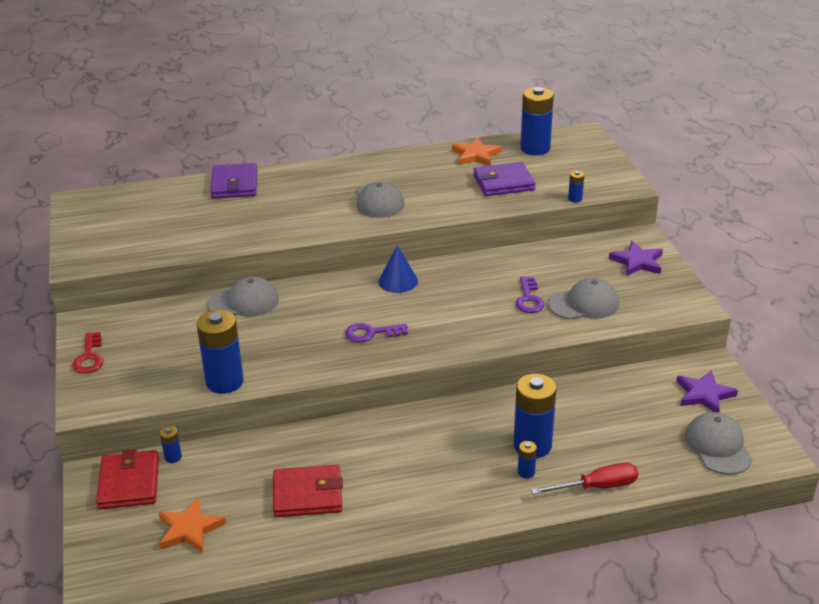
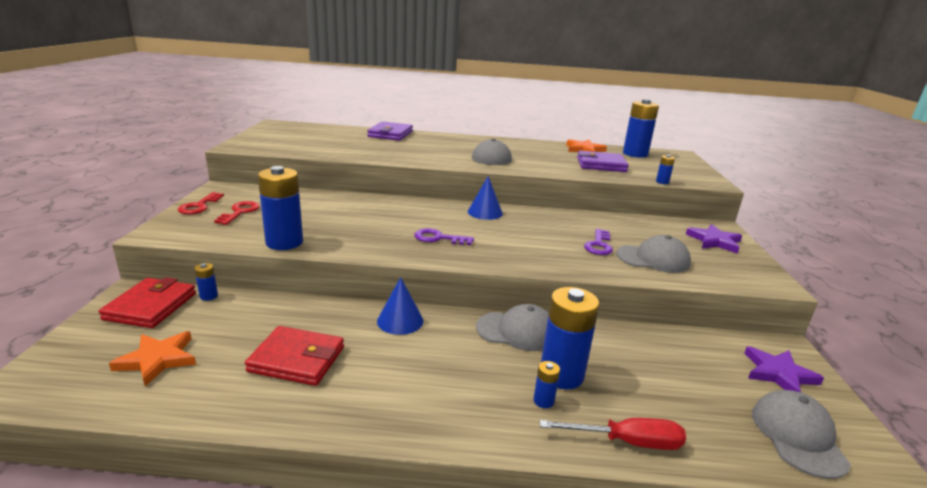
camera: 15 degrees right, 10 degrees down
grey cap [207,276,279,317] -> grey cap moved to [476,304,549,351]
none -> red key [214,201,260,225]
none -> blue cone [377,277,423,335]

